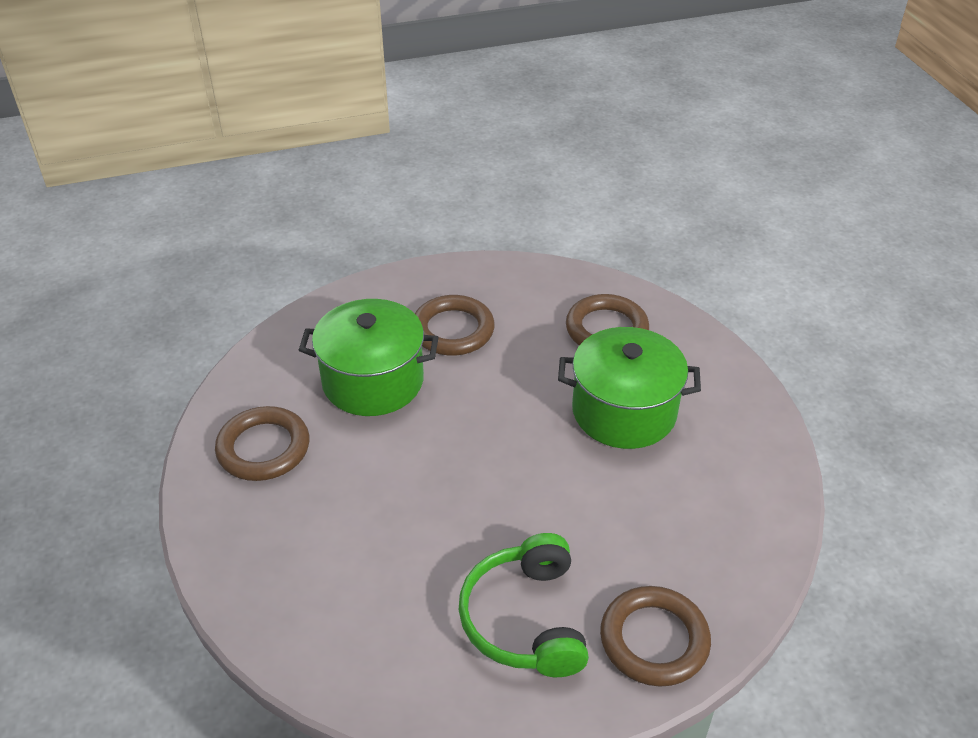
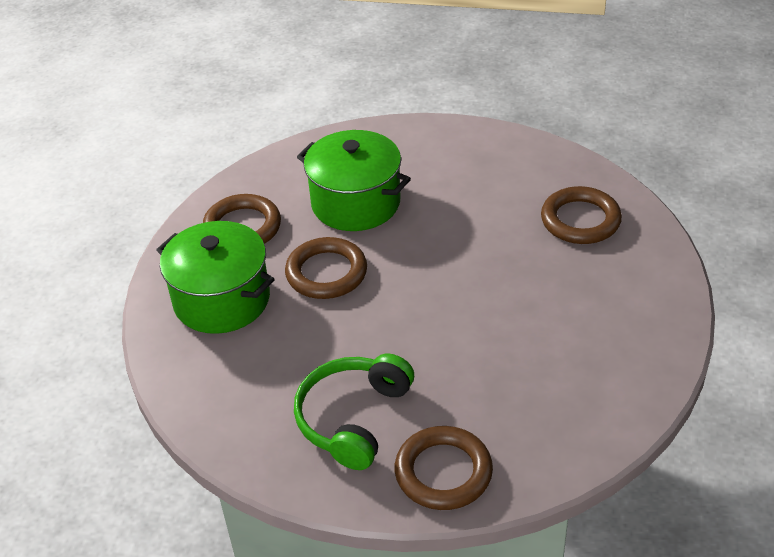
camera: 30 degrees right, 0 degrees up
brown ring [415,295,495,356] -> brown ring moved to [285,237,367,299]
green pot [558,327,701,449] -> green pot moved to [156,221,275,334]

